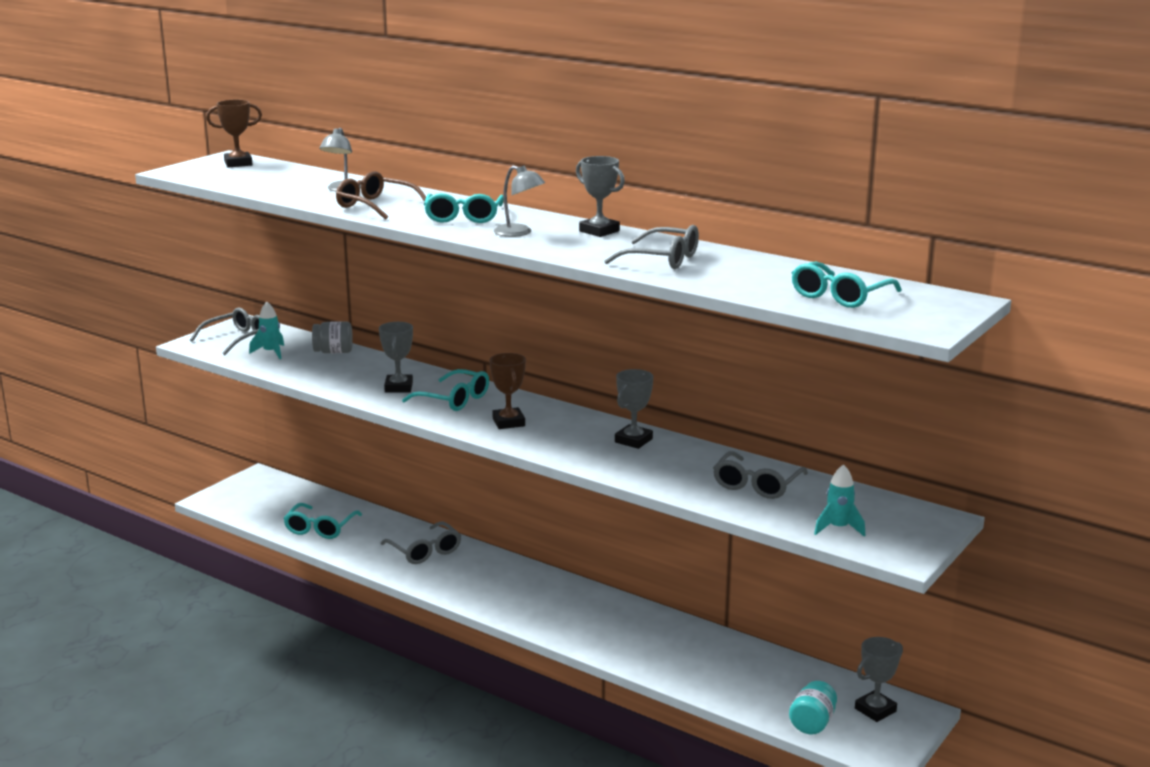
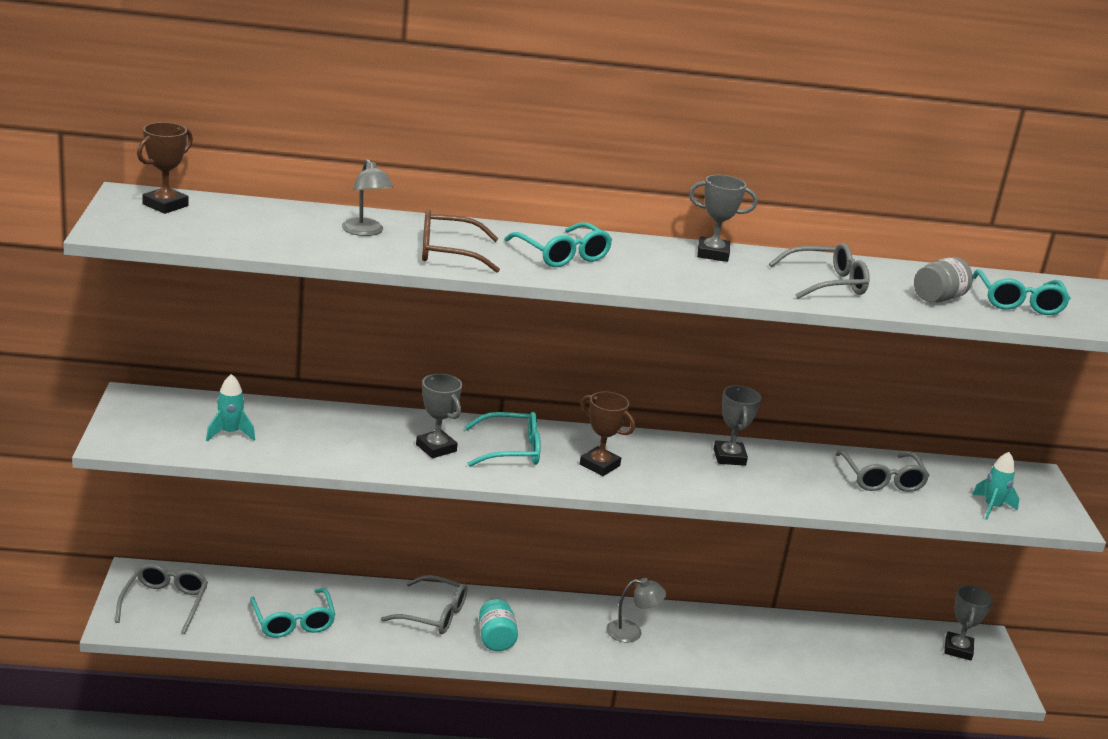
camera: 40 degrees left, 5 degrees up
grey glasses [190,308,259,355] -> grey glasses moved to [115,564,208,634]
grey jar [312,321,353,353] -> grey jar moved to [914,257,973,302]
grey lamp [494,165,545,237] -> grey lamp moved to [606,578,666,642]
turquoise jar [789,681,837,735] -> turquoise jar moved to [479,599,518,651]

